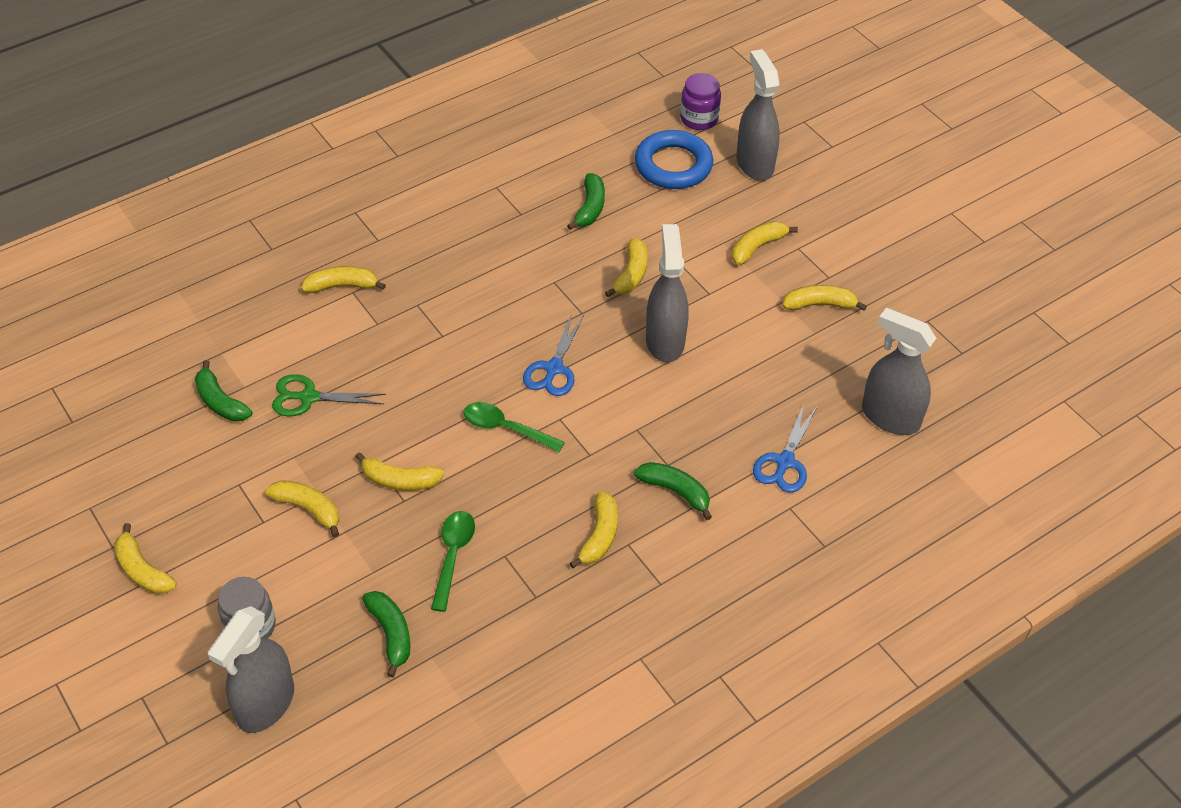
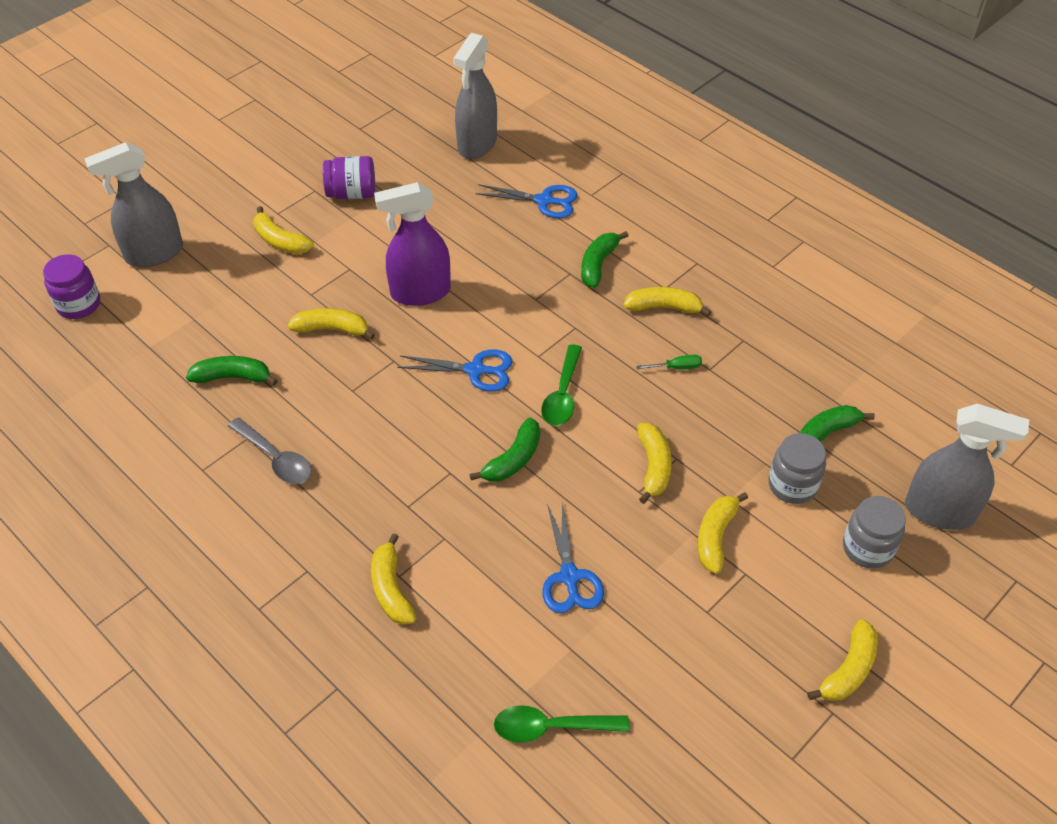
camera: 100 degrees left, 0 degrees up
green banana [195,360,253,422] -> green banana moved to [470,418,540,482]
green scissors [272,374,386,417] -> blue scissors [542,502,604,613]
green spoon [431,511,475,612] -> green spoon moved to [494,705,629,743]
blue ring [635,130,713,189] -> none
grey spray bottle [646,224,688,363] -> purple spray bottle [374,182,451,306]
yellow banana [782,285,867,311] -> purple jar [323,156,375,199]
none -> grey spoon [228,418,312,484]
none -> green screwdriver [636,355,702,370]
none -> grey jar [769,433,826,504]

